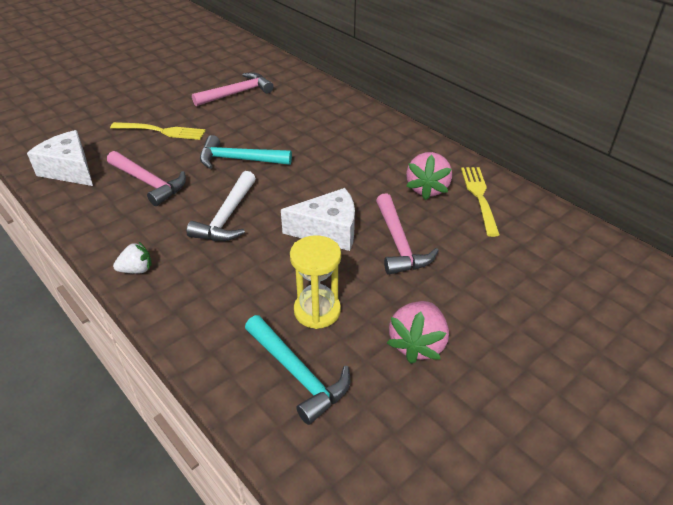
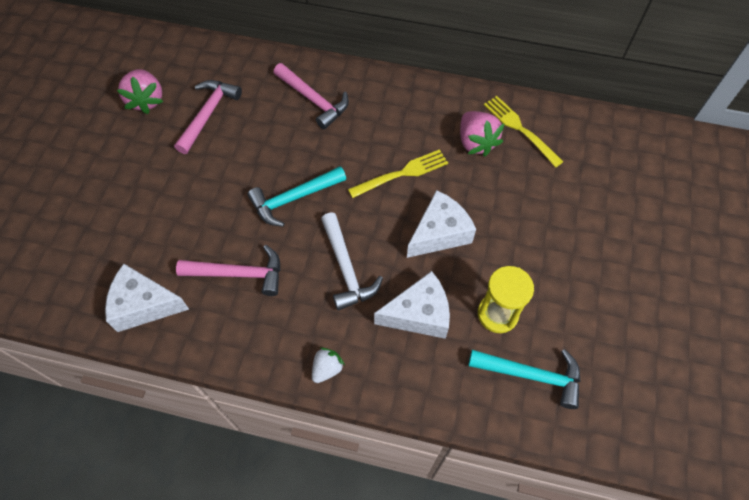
camera: 35 degrees left, 20 degrees up
yellow fork [110,122,206,140] -> yellow fork moved to [348,149,448,198]
pink hammer [376,193,438,275] -> pink hammer moved to [274,63,349,129]
pink strawberry [387,301,449,364] -> pink strawberry moved to [117,69,163,114]
none -> white cheese [374,271,450,339]

